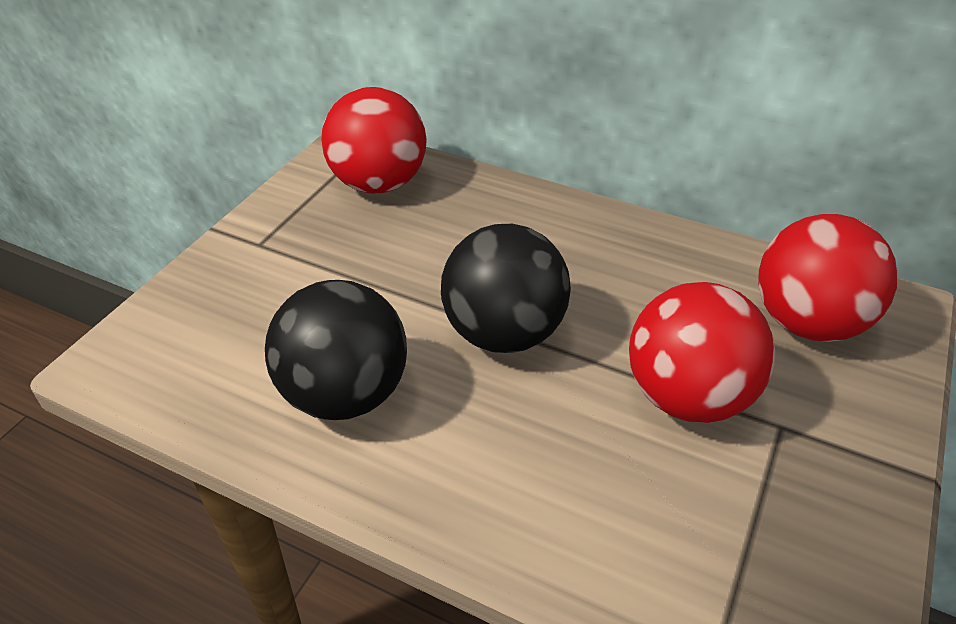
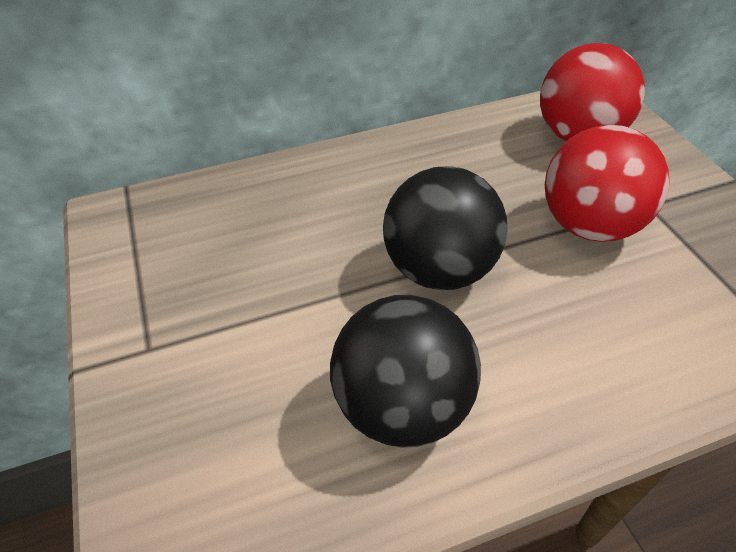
camera: 45 degrees left, 5 degrees up
red ball [321,87,427,194] -> none

